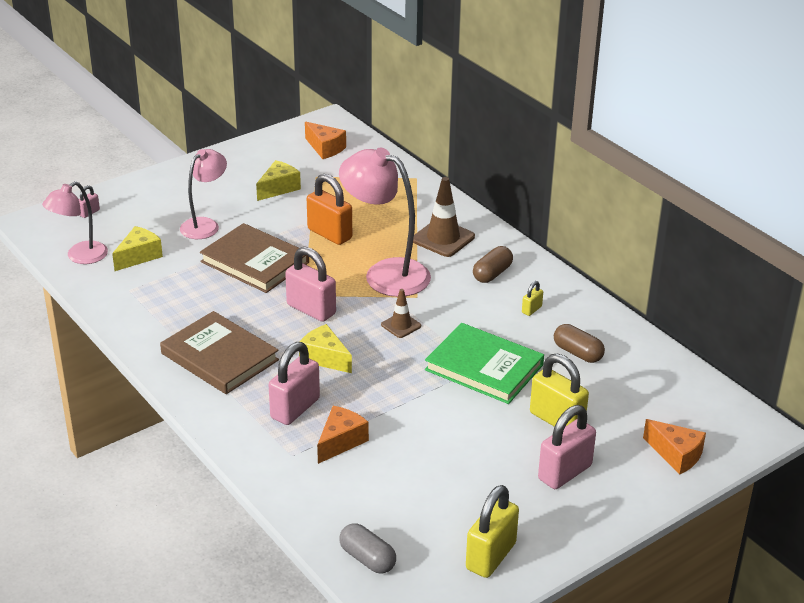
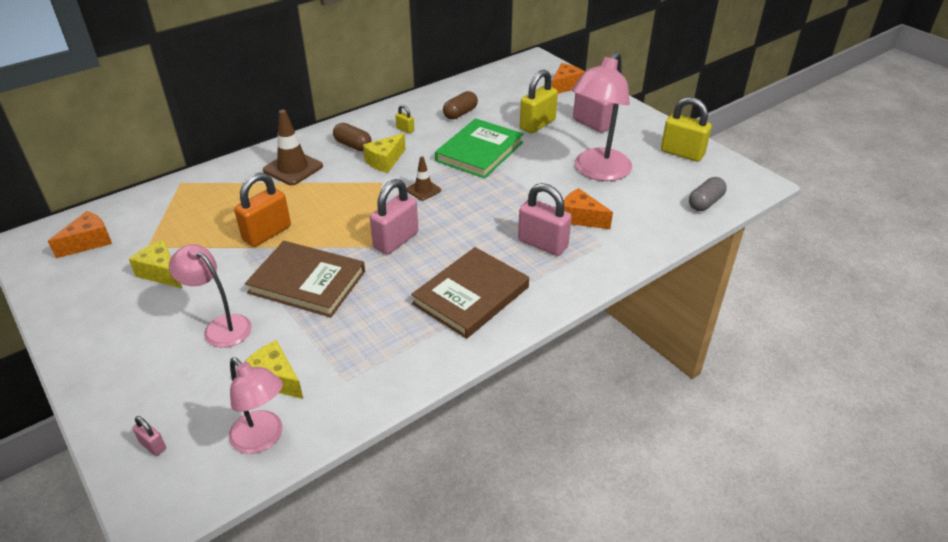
camera: 90 degrees left, 5 degrees up
brown book [200,223,309,293] -> brown book turned 75 degrees clockwise [245,241,365,317]
yellow cheese [299,324,352,373] -> yellow cheese moved to [363,133,406,173]
pink lamp [339,148,431,297] -> pink lamp moved to [571,52,632,181]

